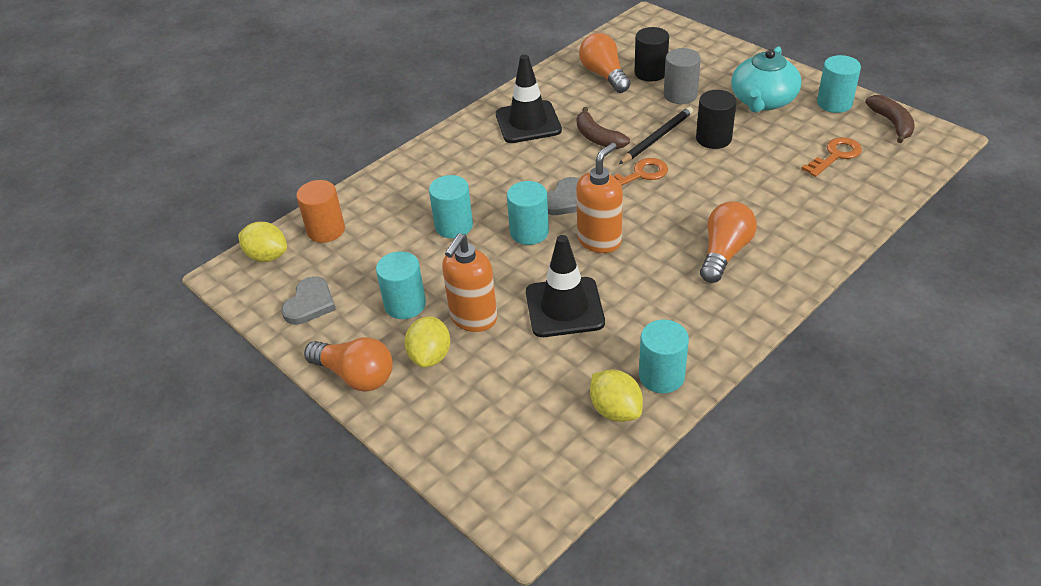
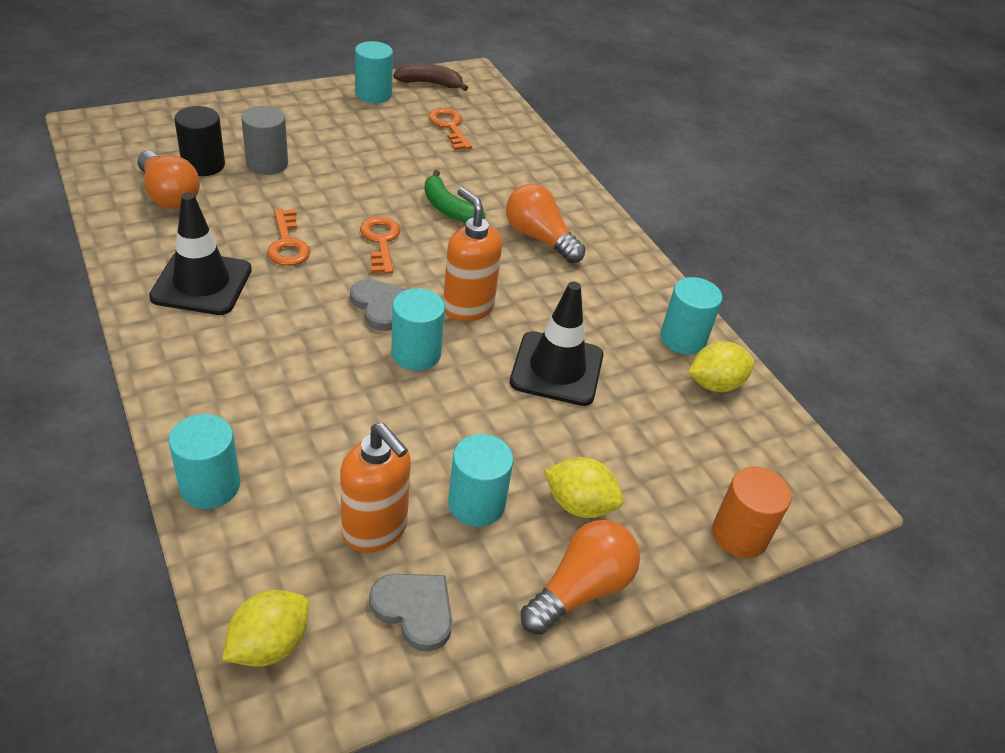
camera: 80 degrees left, 0 degrees up
orange cylinder [296,180,345,243] -> orange cylinder moved to [712,467,792,558]
turquoise cylinder [429,175,473,238] -> turquoise cylinder moved to [169,414,240,509]
orange soap dispenser [442,233,497,332] -> orange soap dispenser moved to [340,423,411,552]
brown banana [577,107,630,149] -> orange key [267,209,310,266]
orange light bulb [579,33,630,93] -> orange light bulb turned 120 degrees counterclockwise [137,151,200,209]
black pencil [619,107,693,164] -> none
black cylinder [696,90,737,149] -> none
turquoise teapot [731,47,802,113] -> none
none -> green banana [424,170,486,223]

